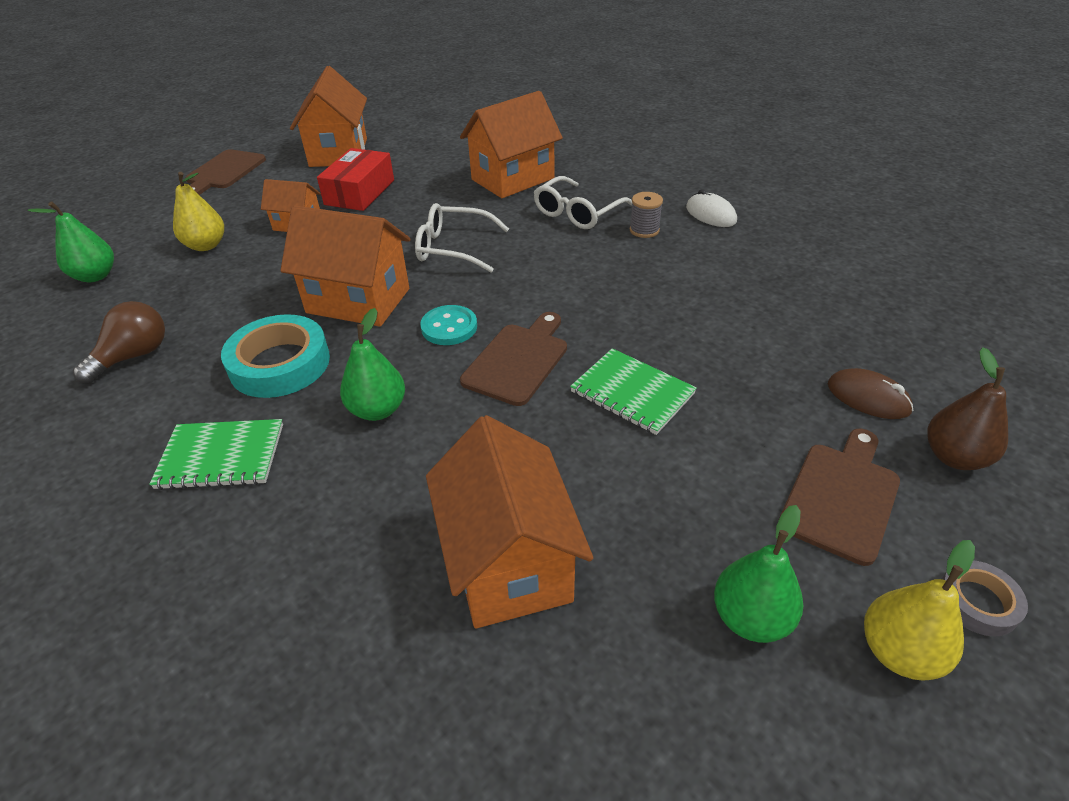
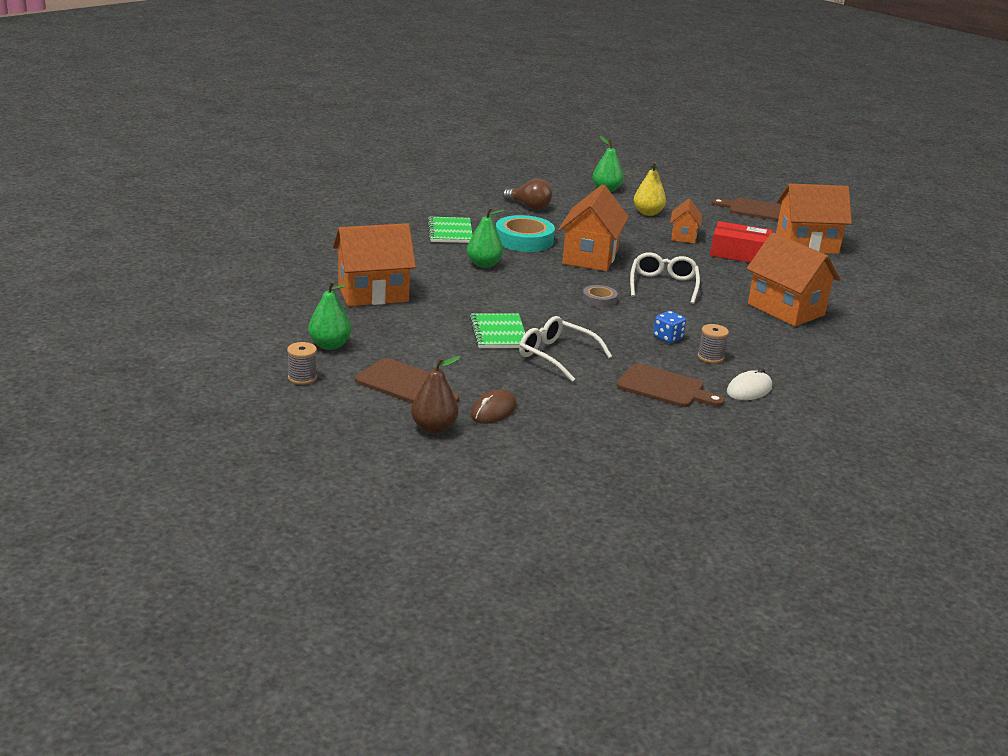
camera: 85 degrees right, 15 degrees down
turquoise button [420,305,477,345] -> none
brown cutting board [460,312,567,406] -> brown cutting board moved to [617,363,725,407]
white glasses [534,176,632,229] -> white glasses moved to [519,316,612,382]
green notebook [570,348,697,435] -> green notebook turned 45 degrees counterclockwise [470,313,525,348]
yellow pear [864,540,975,681] -> grey spool [287,342,317,385]
grey tape [942,560,1028,637] -> grey tape moved to [583,285,618,308]
none -> blue dice [653,311,686,343]

